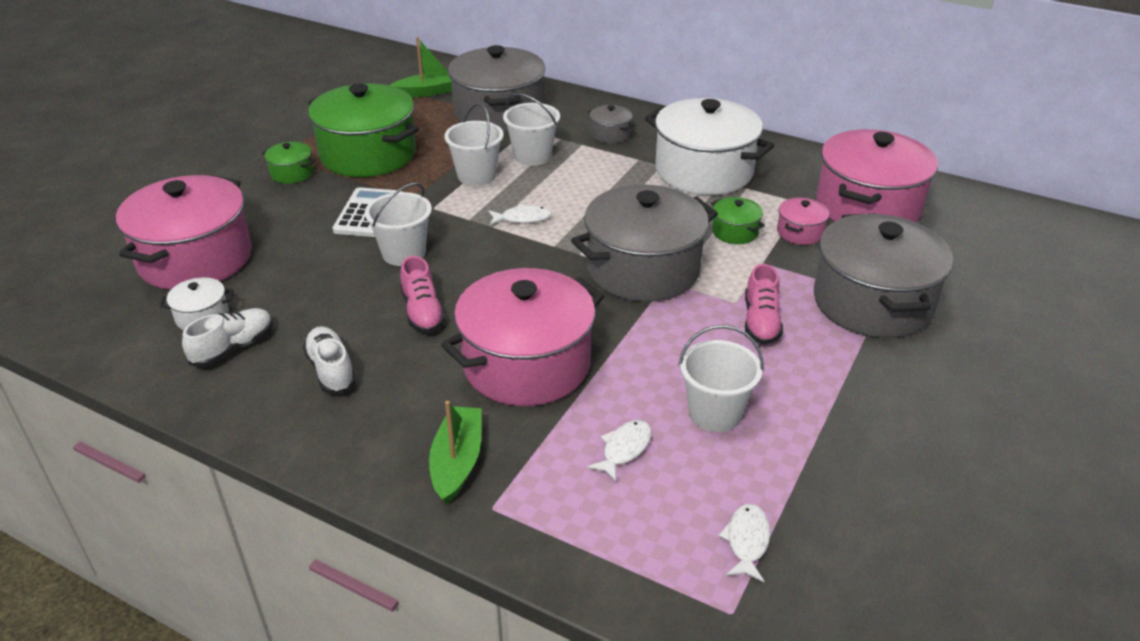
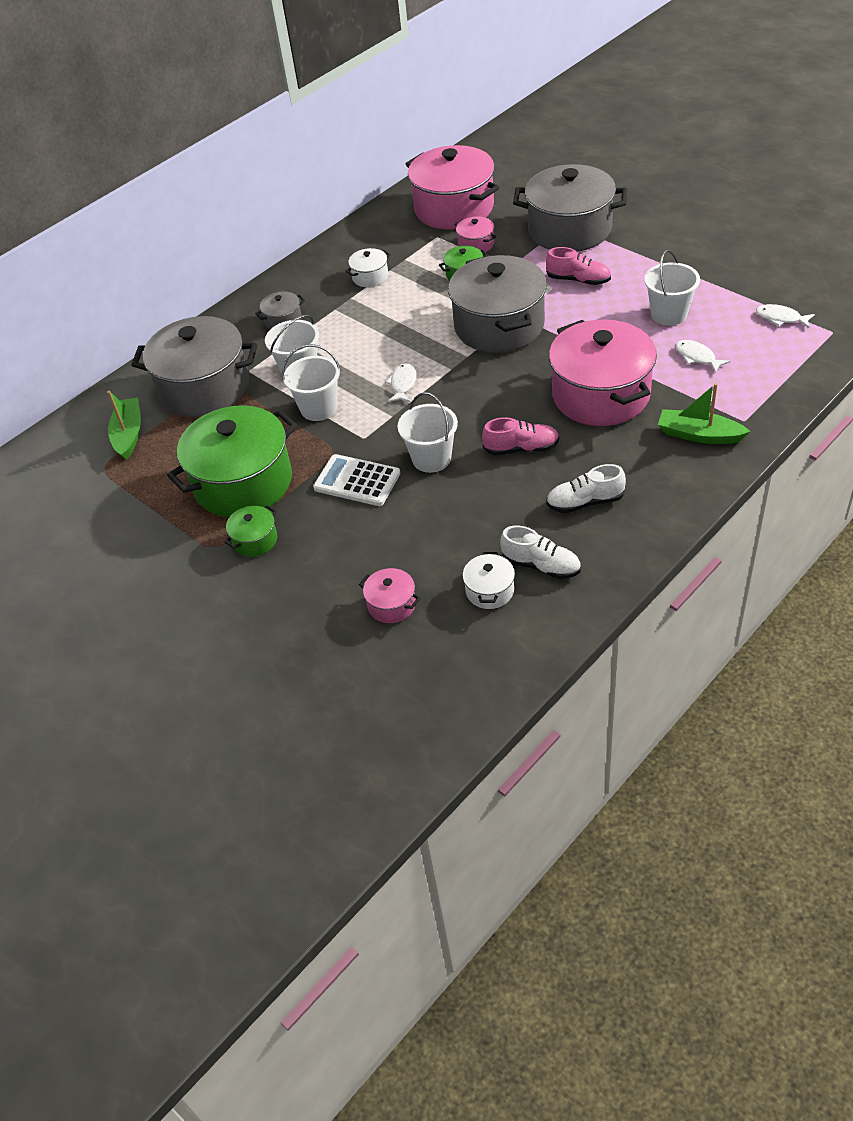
camera: 70 degrees left, 10 degrees up
pink pot [116,175,252,290] -> pink pot [359,568,420,623], size x0.43
white shoe [182,308,273,367] -> white shoe turned 150 degrees clockwise [500,526,581,579]
white pot [645,98,774,195] -> white pot [346,248,391,287], size x0.43

